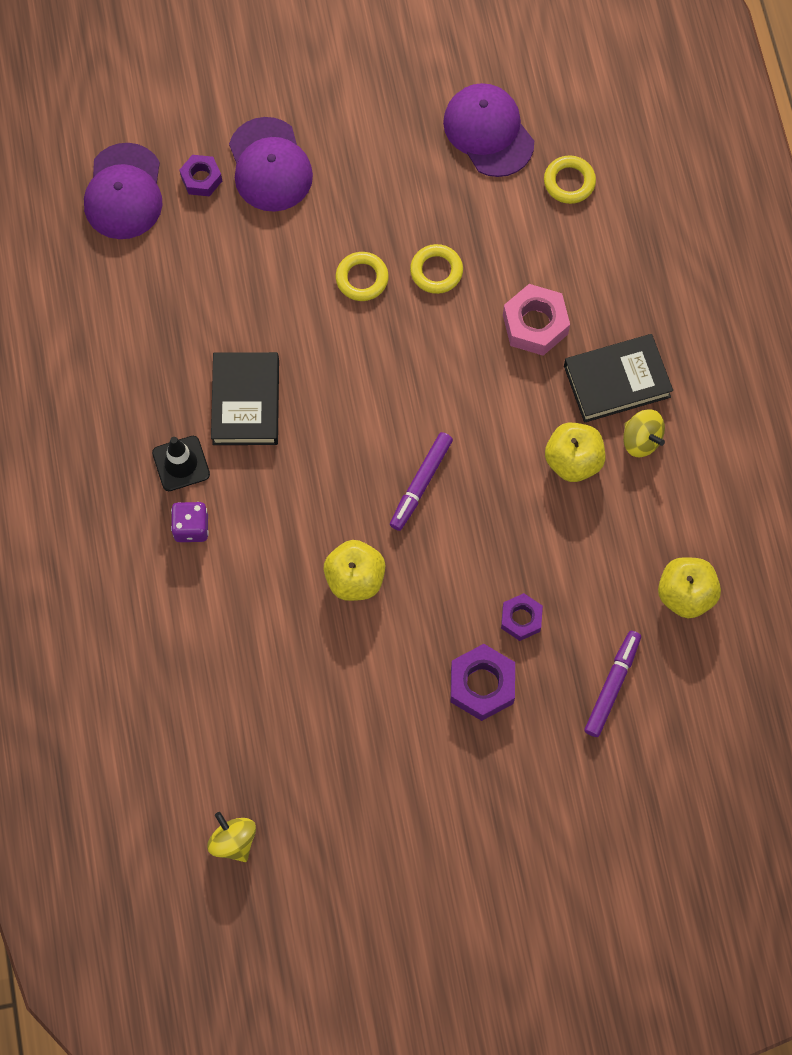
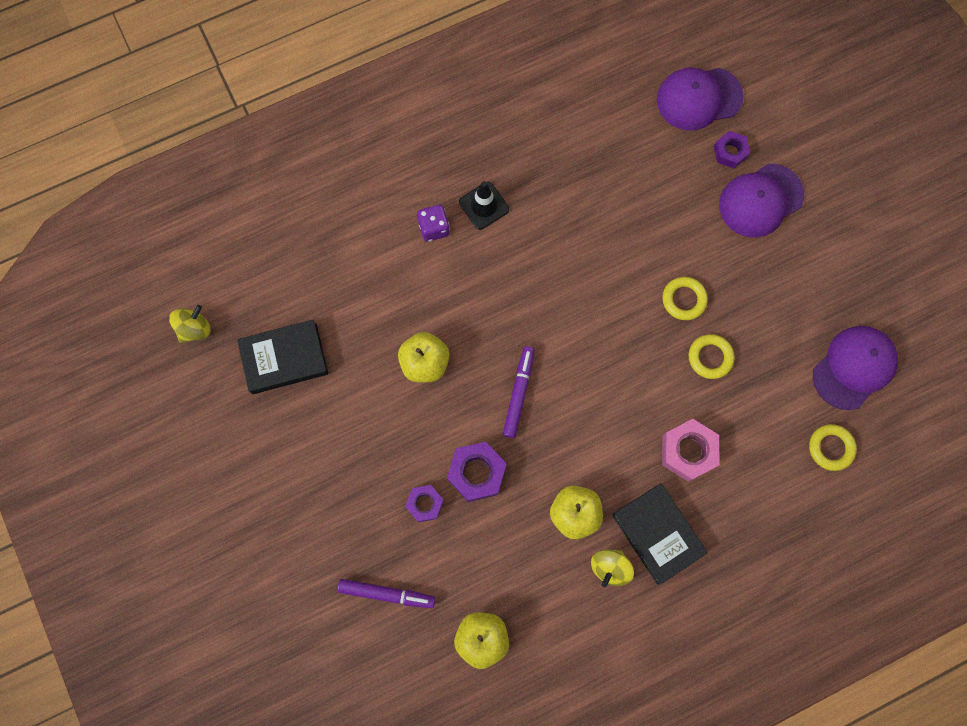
camera: 75 degrees right, 5 degrees up
black book [211,352,279,445] -> black book moved to [237,319,328,394]
purple marker [390,432,453,531] -> purple marker turned 90 degrees clockwise [503,346,535,438]
purple nut [450,644,515,721] -> purple nut moved to [447,441,507,502]

